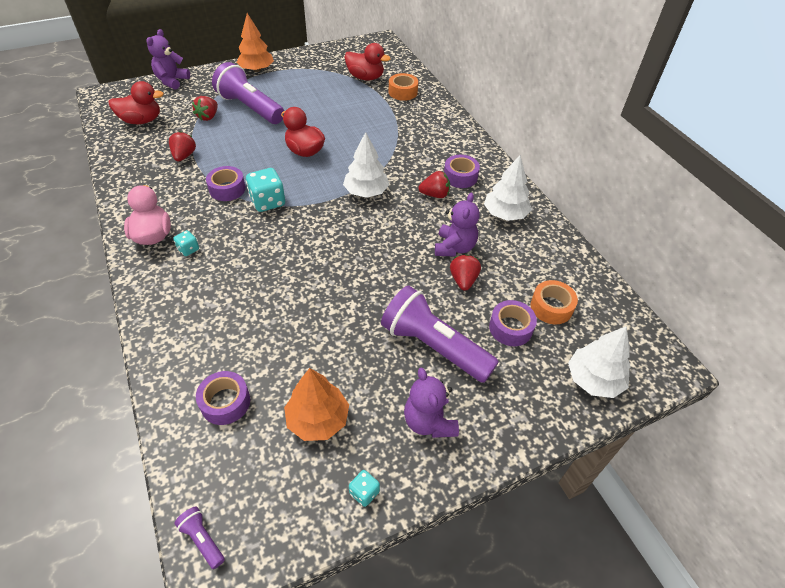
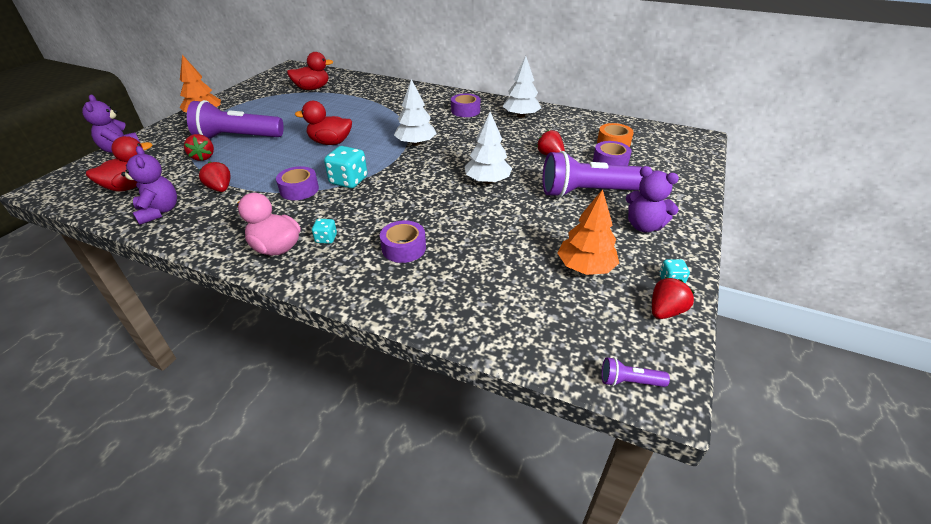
camera: 40 degrees left, 10 degrees down
purple tape [196,371,250,425] -> purple tape moved to [380,220,426,263]
orange tape [388,73,418,101] -> none
red strawberry [418,171,450,198] -> red strawberry moved to [652,277,694,319]
purple teddy bear [435,193,479,257] -> purple teddy bear moved to [121,146,177,225]
white tree [568,326,631,398] -> white tree moved to [465,112,512,184]

